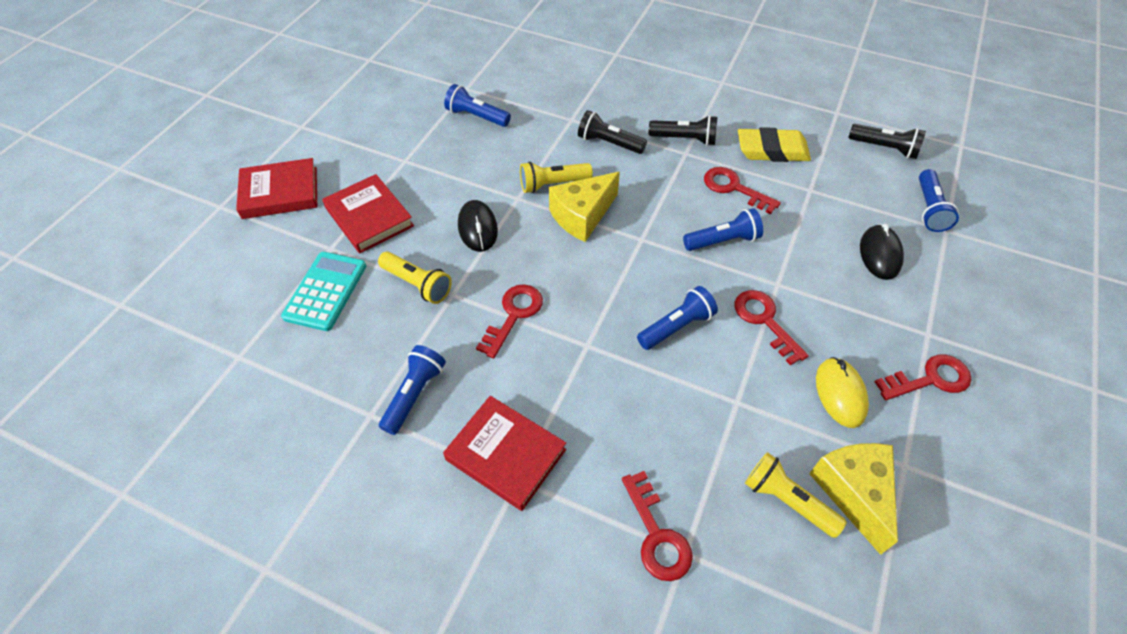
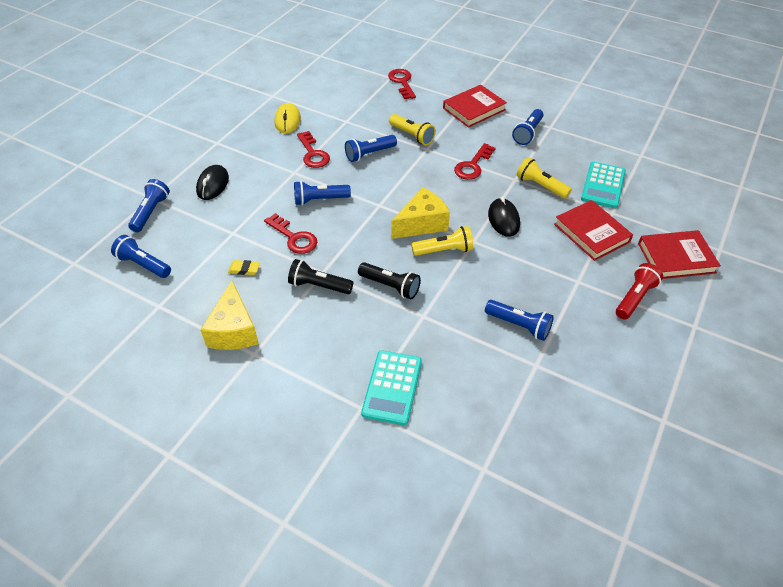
camera: 175 degrees left, 5 degrees down
red book [443,396,566,511] -> red book turned 75 degrees counterclockwise [443,85,507,127]
yellow eraser [738,127,811,162] -> yellow eraser [228,260,260,275], size x0.47
yellow flashlight [745,452,847,538] -> yellow flashlight moved to [389,114,436,145]
yellow cheese [809,443,898,555] -> yellow cheese moved to [200,281,259,350]
black flashlight [848,124,926,159] -> blue flashlight [111,235,171,278]
red key [875,355,971,400] -> none
none -> turquoise calculator [361,350,422,425]
none -> red flashlight [616,263,663,320]

